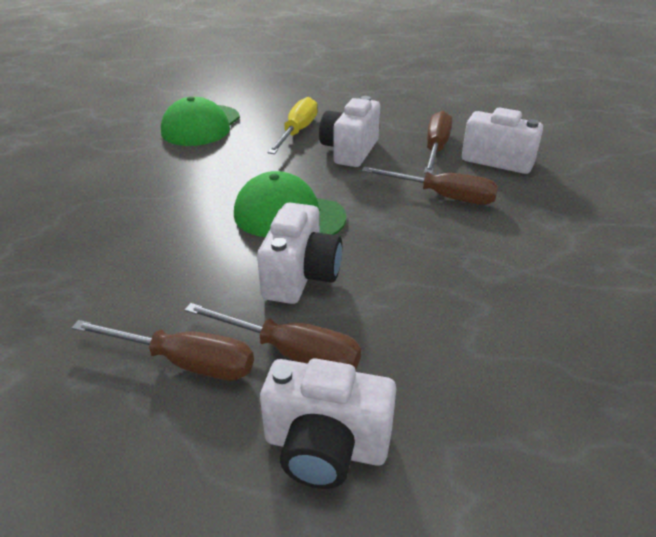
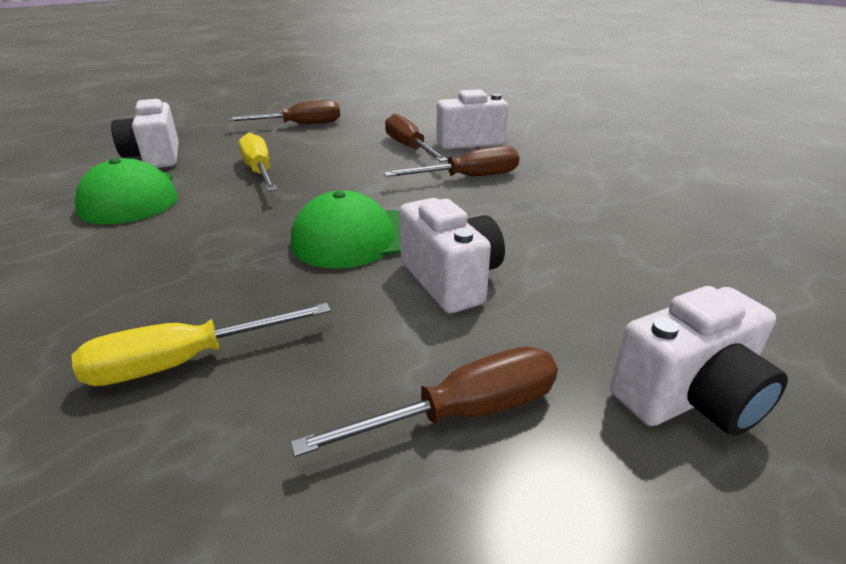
camera: 40 degrees left, 5 degrees down
brown screwdriver [184,303,361,369] -> brown screwdriver moved to [227,100,340,124]
white camera [319,96,380,167] -> white camera moved to [111,99,179,168]
none -> yellow screwdriver [72,303,331,386]

